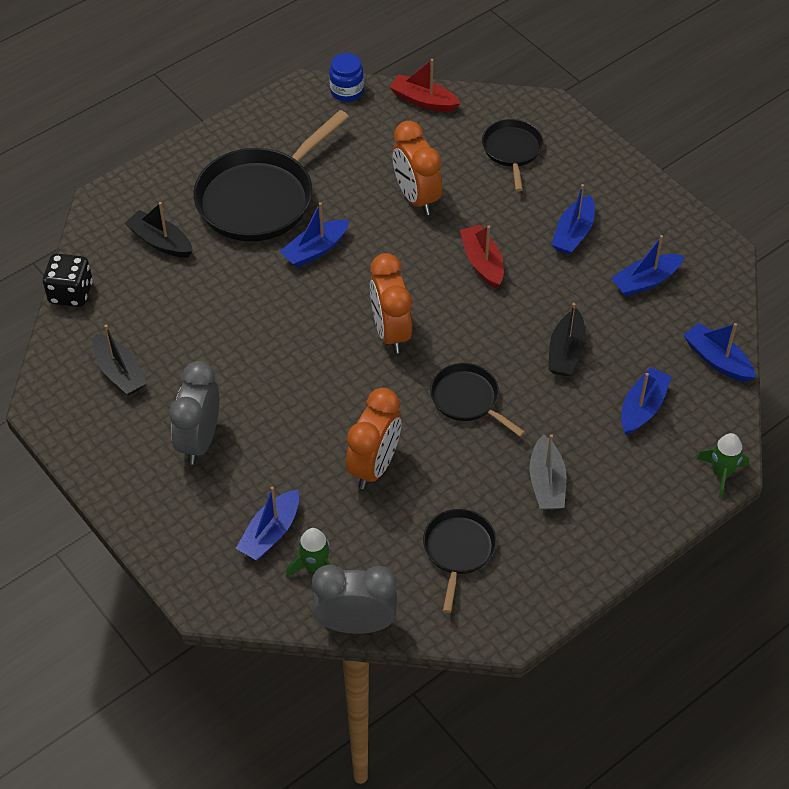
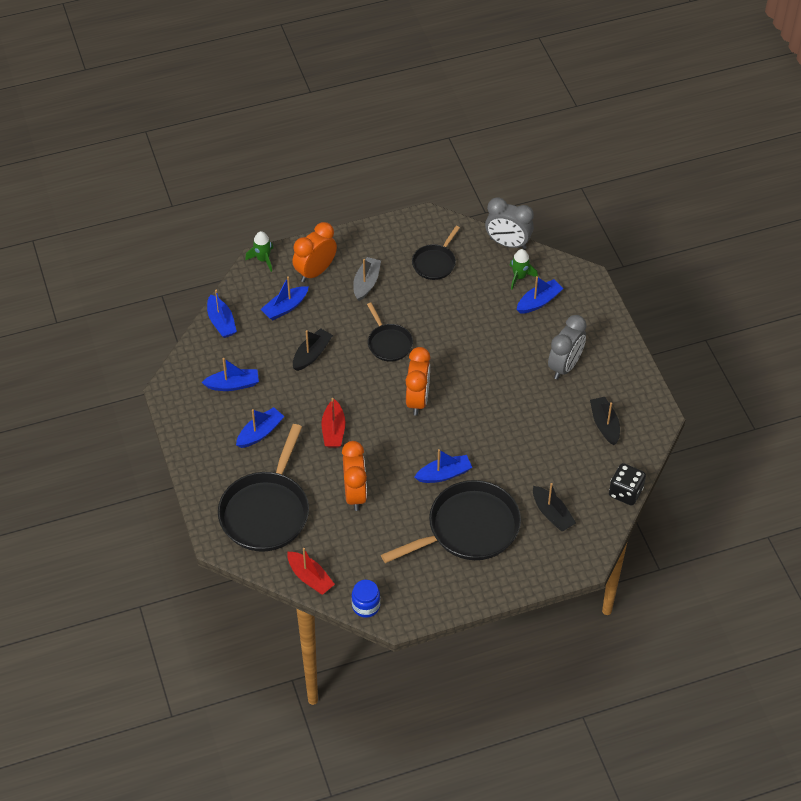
camera: 160 degrees left, 0 degrees up
orange clock [346,388,401,489] -> orange clock moved to [292,222,337,282]
black pan [482,119,543,191] -> black pan [218,424,309,552], size x1.88

